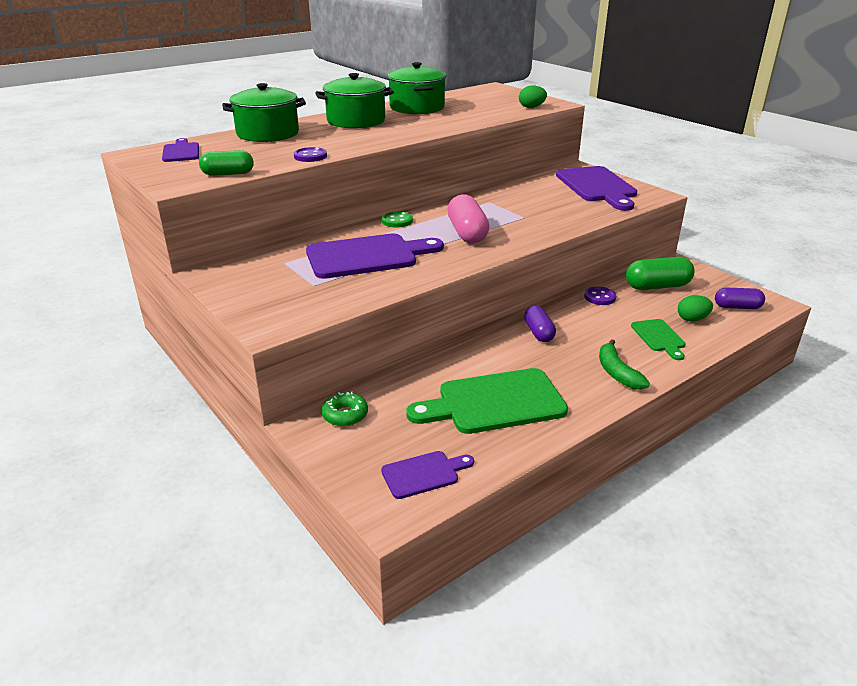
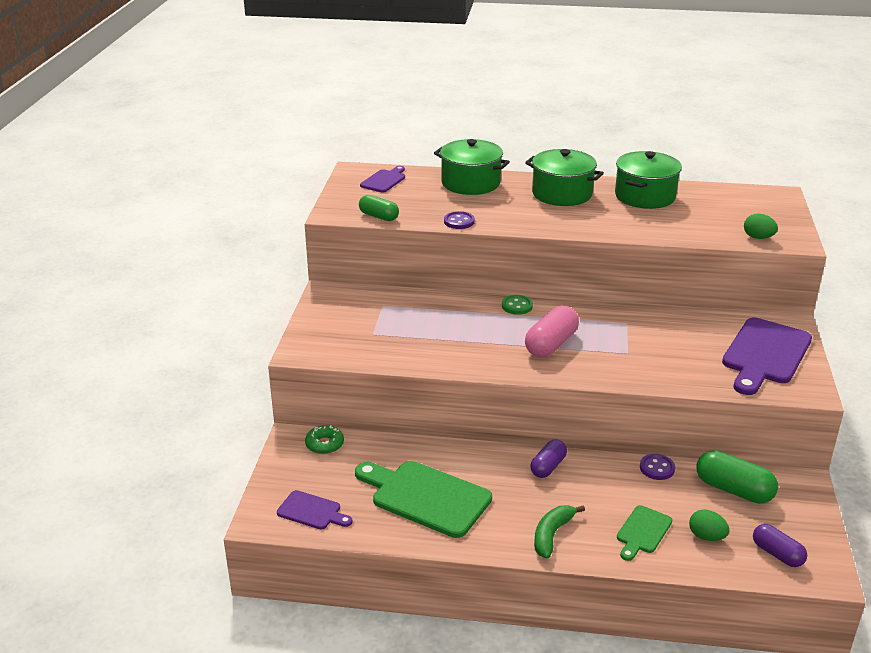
camera: 45 degrees right, 0 degrees up
purple cutting board [306,233,444,279] -> none

